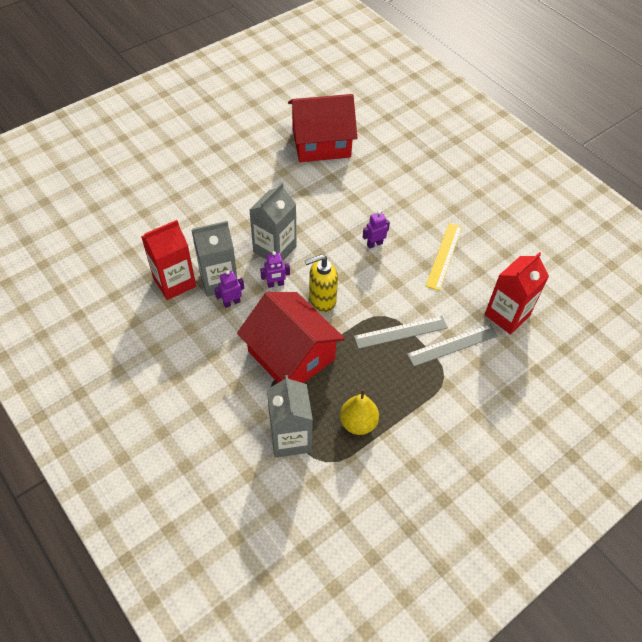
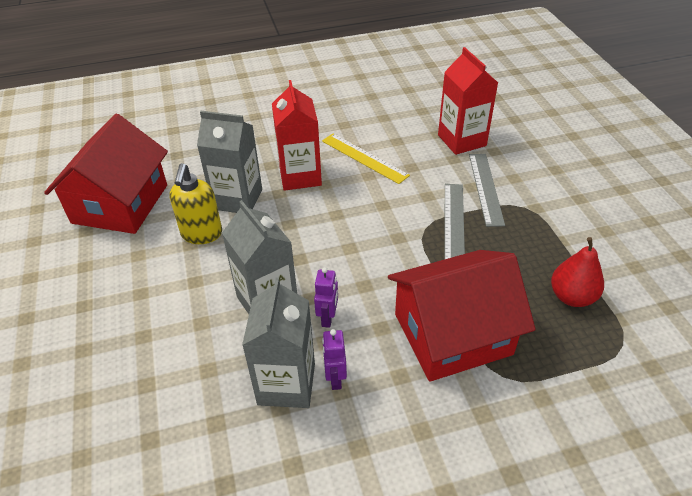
camera: 65 degrees left, 10 degrees down
red carton [141,220,196,300] -> red carton moved to [272,80,322,191]
grey carton [267,375,313,458] -> grey carton moved to [197,111,262,213]
yellow soap dispenser [305,254,338,312] -> yellow soap dispenser moved to [169,163,222,244]
yellow pear [340,389,379,435] -> red pear [551,237,604,307]
purple robot [363,211,390,249] -> none

